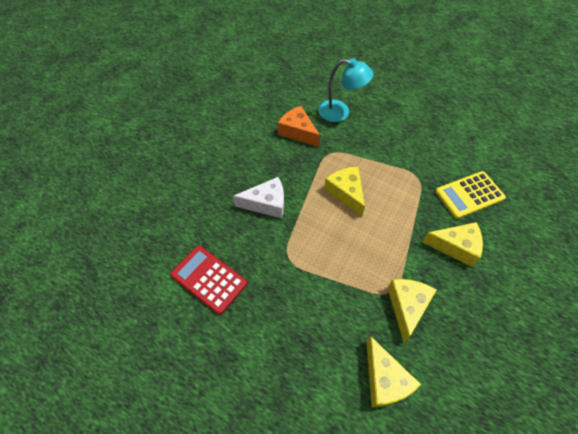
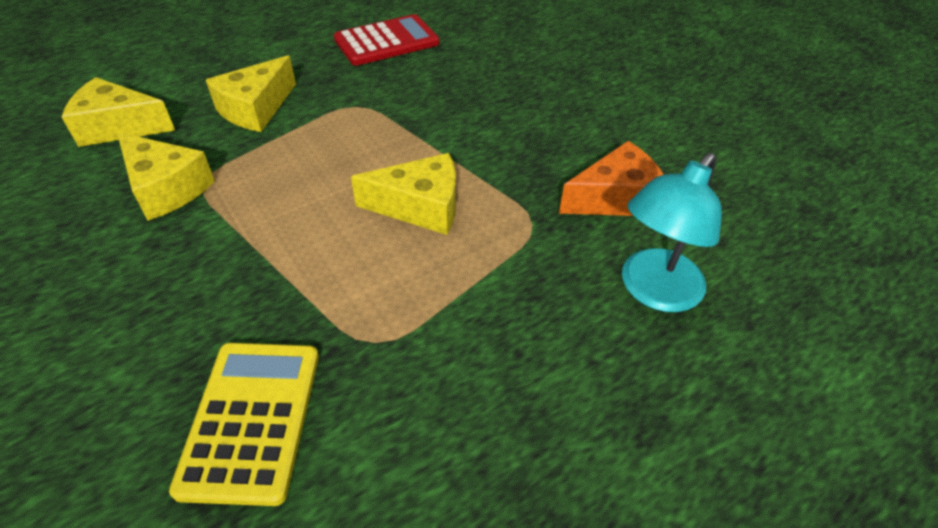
camera: 115 degrees right, 10 degrees down
white cheese [233,177,284,219] -> none
yellow cheese [422,222,483,267] -> yellow cheese moved to [206,55,296,132]

